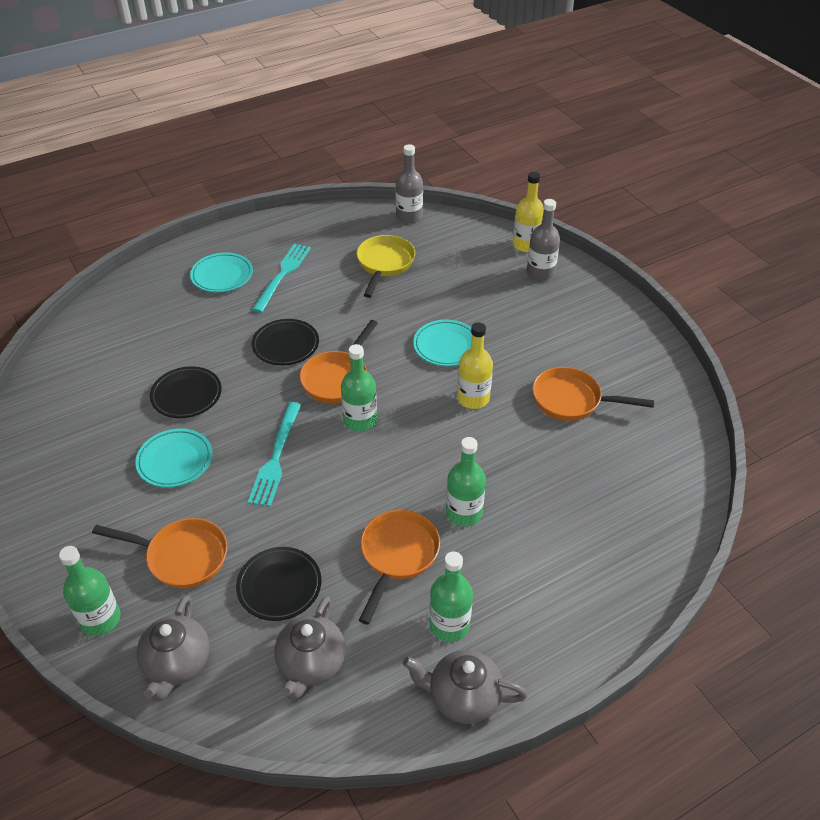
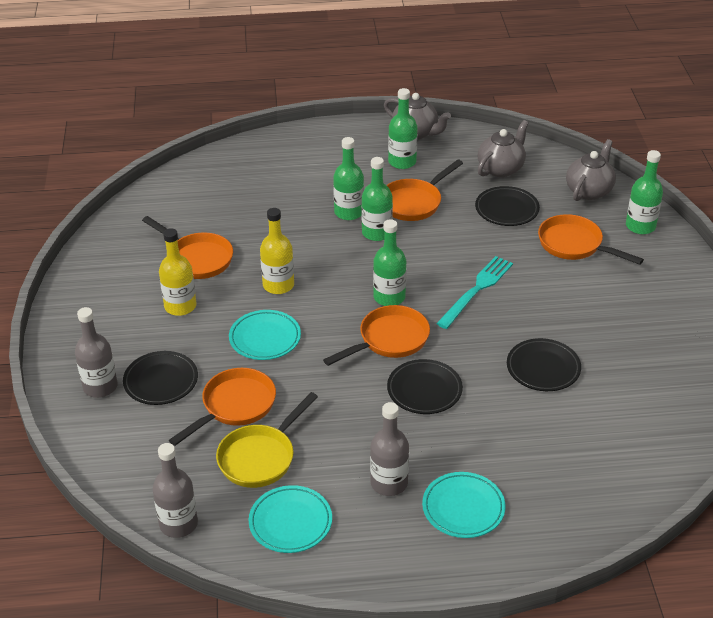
camera: 155 degrees left, 5 degrees down
turquoise plate [135,428,213,487] -> turquoise plate moved to [249,485,332,553]
turquoise fork [252,244,311,313] -> grey bottle [370,402,409,496]
yellow bottle [513,172,544,252] -> yellow bottle moved to [159,228,196,316]
none -> black plate [123,351,198,405]
none -> orange pan [169,368,276,446]
none -> green bottle [361,157,393,241]

